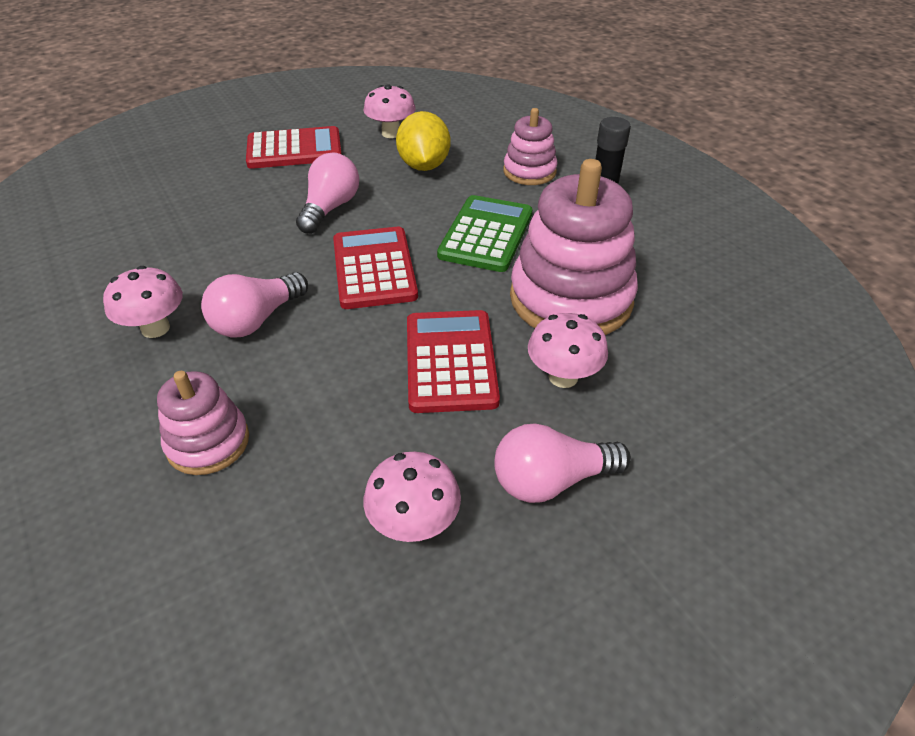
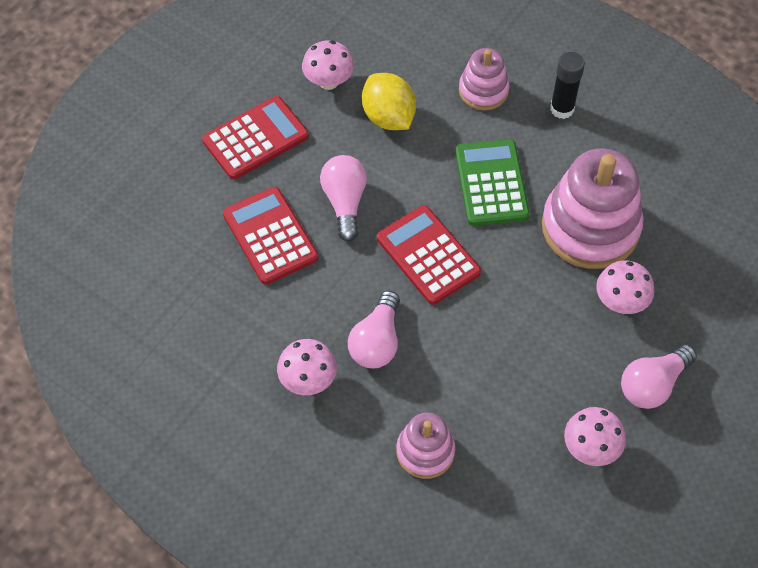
camera: 25 degrees left, 15 degrees up
red calculator [407,310,500,413] -> red calculator moved to [223,187,318,285]

